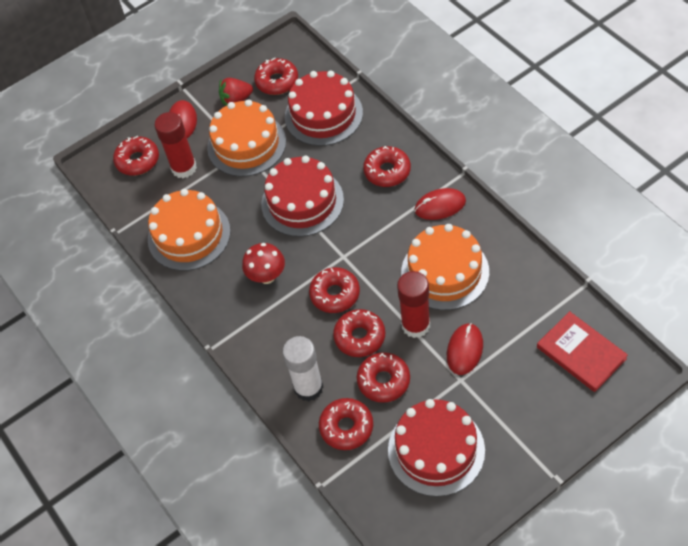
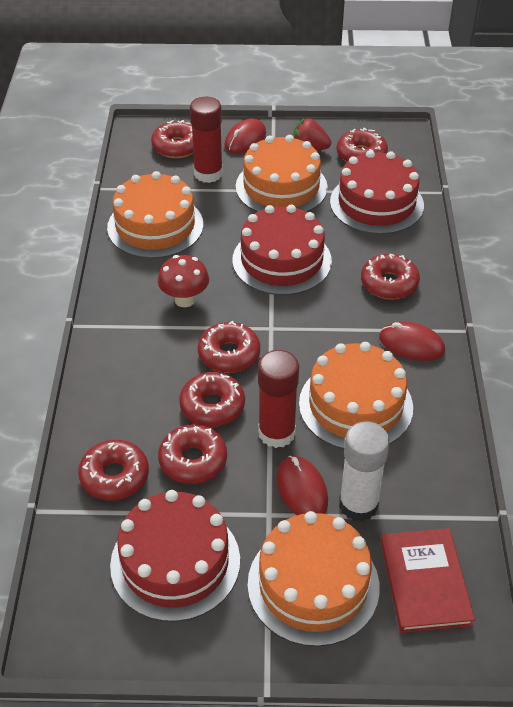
camera: 30 degrees right, 10 degrees down
white glue stick [283,336,323,401] -> white glue stick moved to [339,421,390,522]
red mouse [447,323,483,375] -> red mouse turned 75 degrees counterclockwise [276,456,328,515]
none -> orange cake [248,511,380,647]

